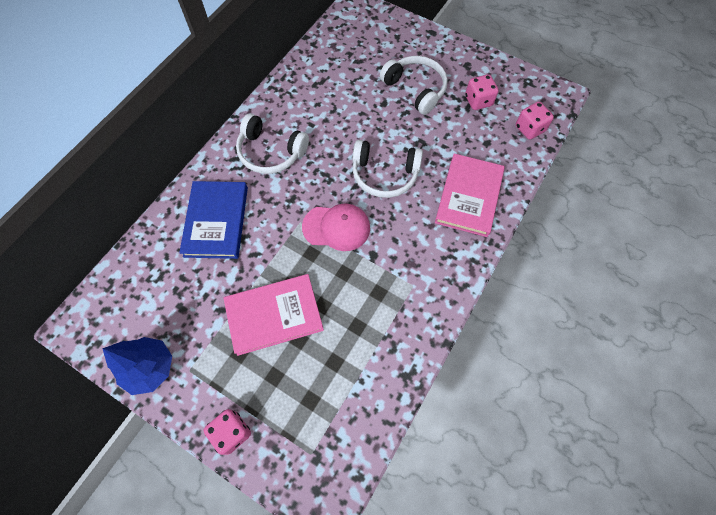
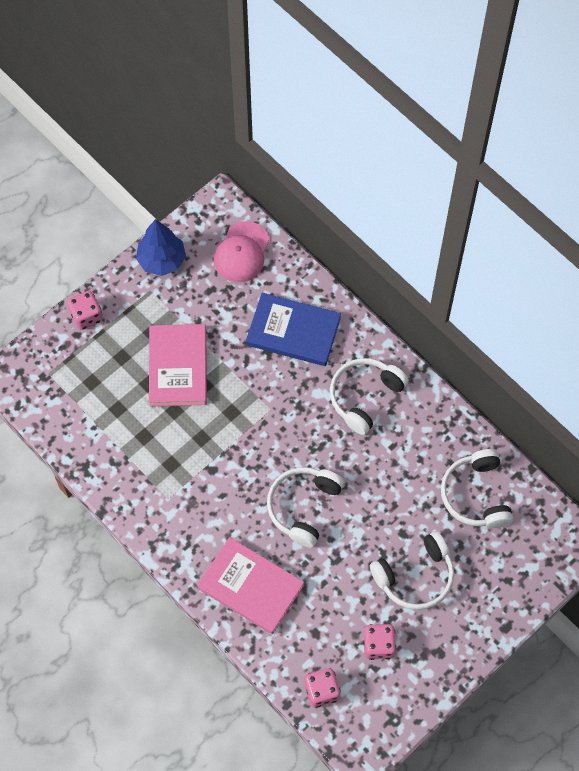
camera: 105 degrees right, 0 degrees up
pink cap [302,203,370,251] -> pink cap moved to [214,221,269,282]
none -> white headphones [441,449,513,528]

